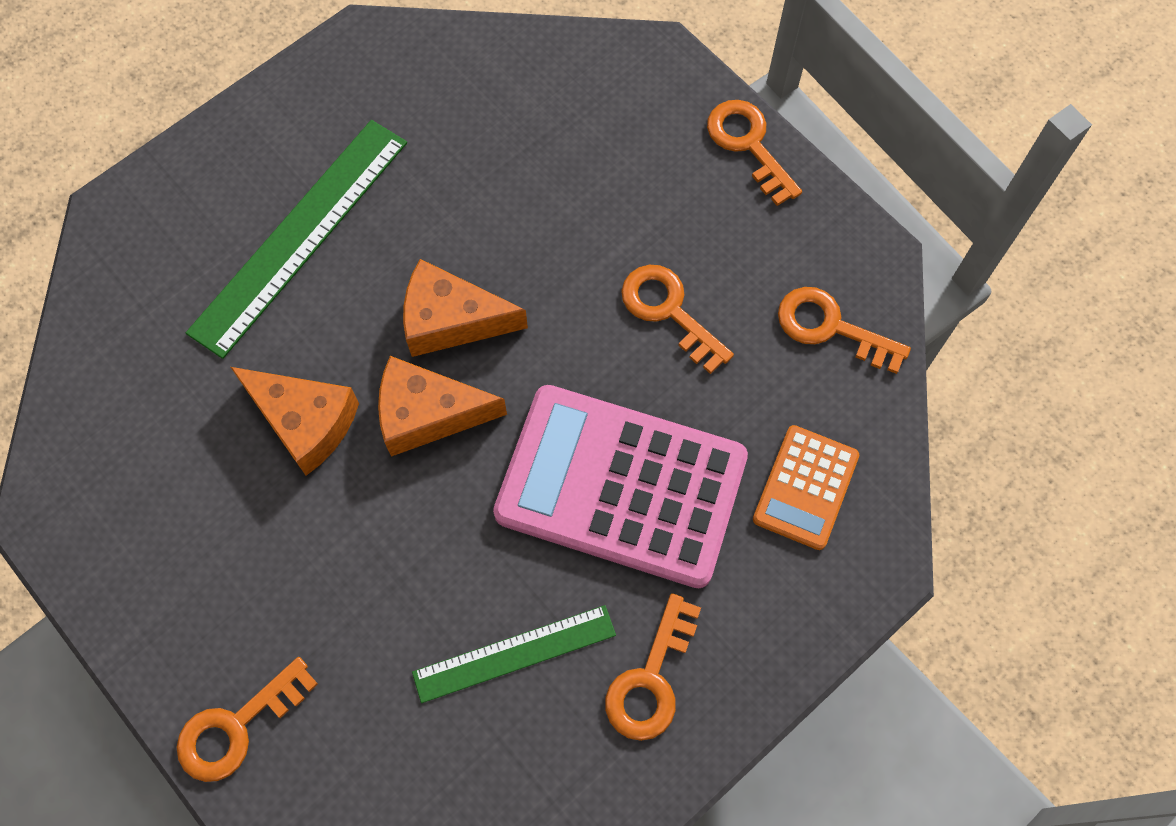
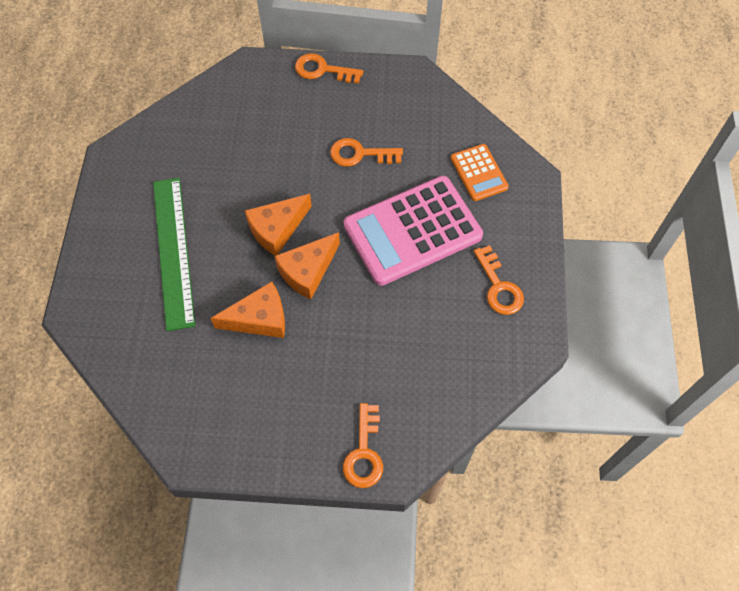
camera: 45 degrees left, 5 degrees down
green ruler [412,605,616,703] -> none
orange key [778,287,911,374] -> none

